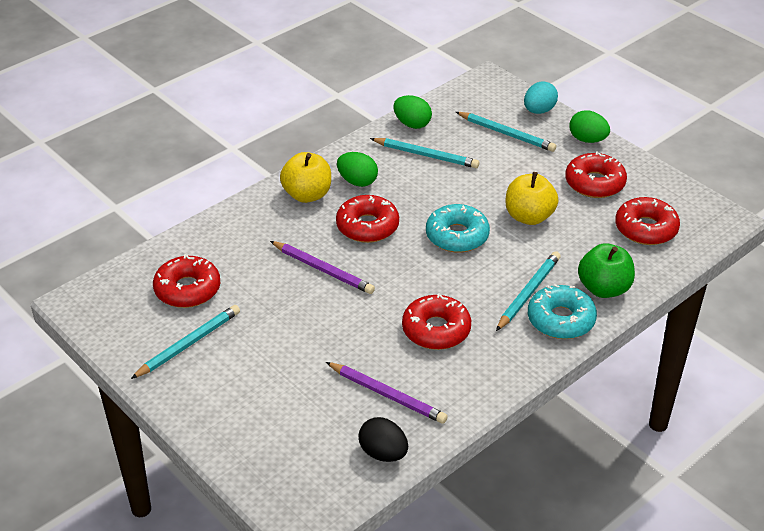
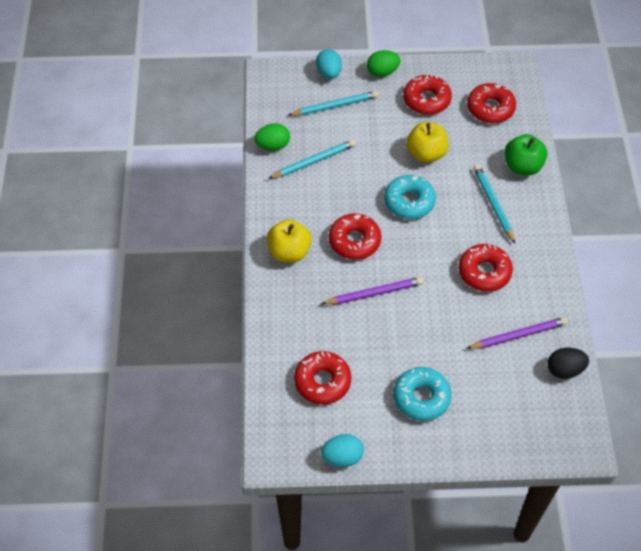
camera: 50 degrees left, 15 degrees up
turquoise pencil [131,305,240,379] -> none
green egg [337,152,378,187] -> none
turquoise donut [528,284,597,339] -> turquoise donut moved to [393,367,451,421]
none -> turquoise egg [321,434,364,467]

